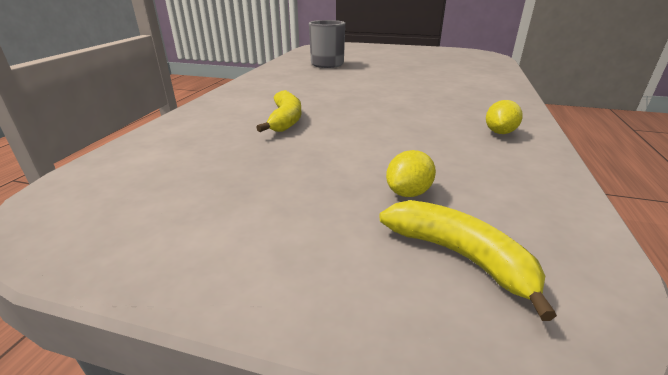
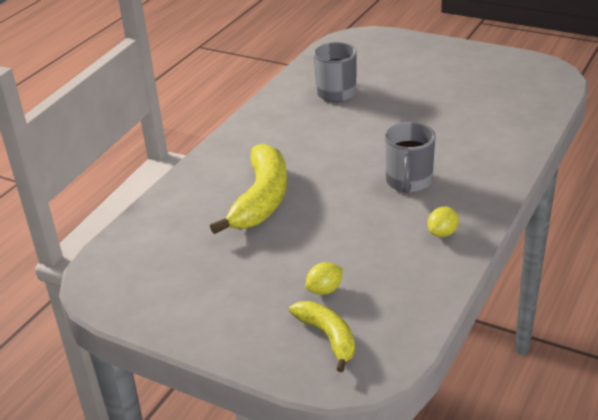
camera: 15 degrees right, 5 degrees up
yellow banana [256,90,302,132] -> yellow banana [210,143,287,234], size x1.70
none -> grey mug [385,122,435,193]

